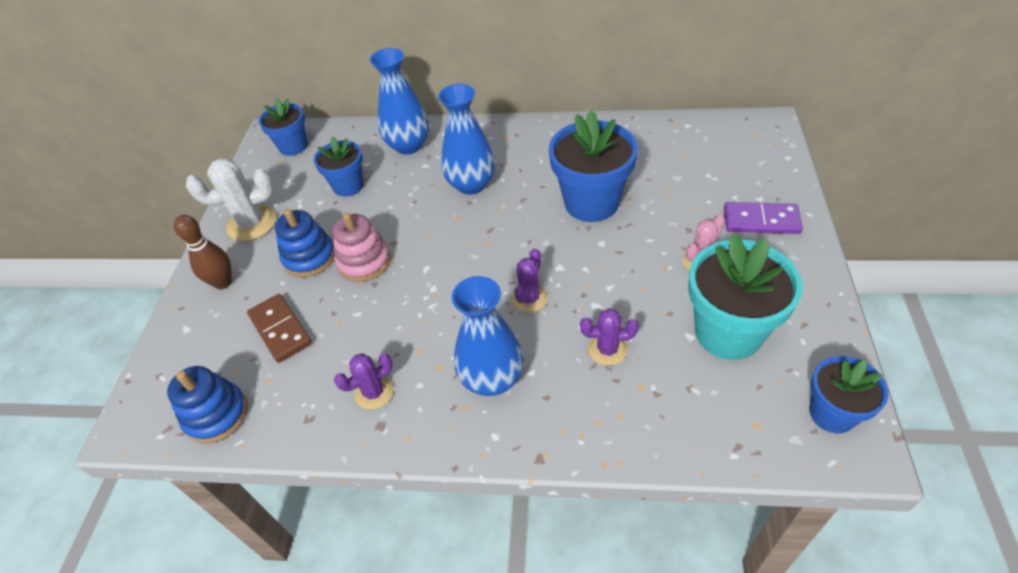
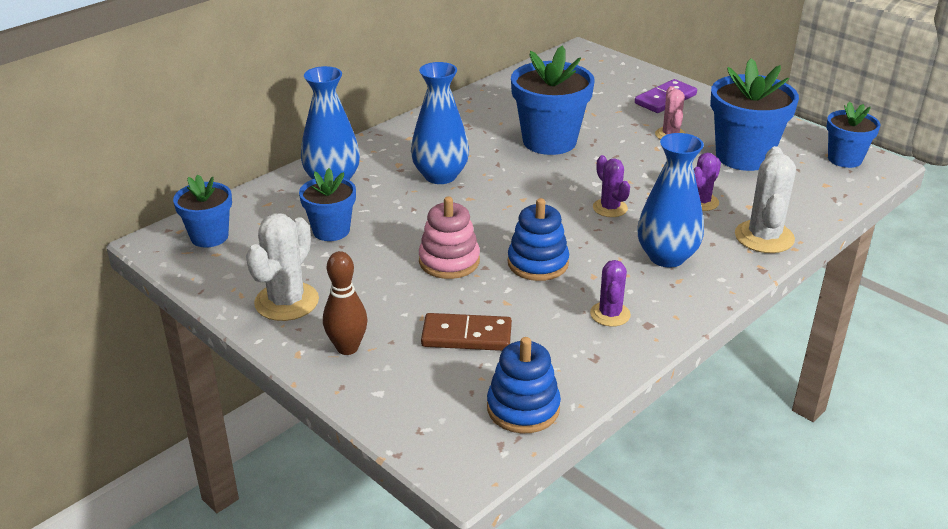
camera: 55 degrees left, 15 degrees down
blue stacking toy [275,209,335,277] -> blue stacking toy moved to [508,198,569,281]
turquoise flower pot [688,233,803,360] -> blue flower pot [710,58,799,171]
none -> white cactus [735,146,796,253]

